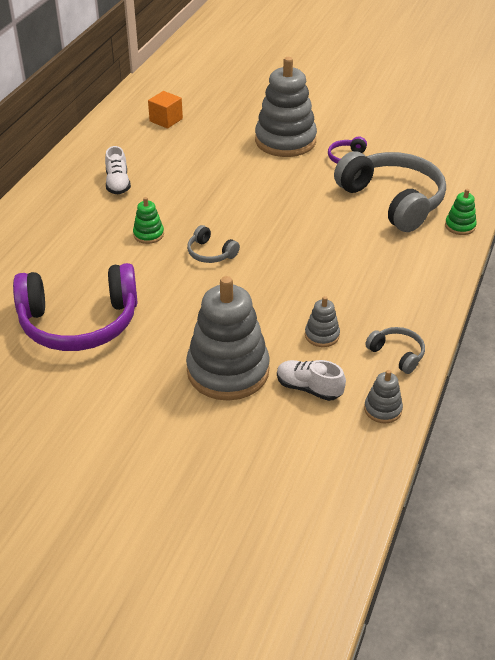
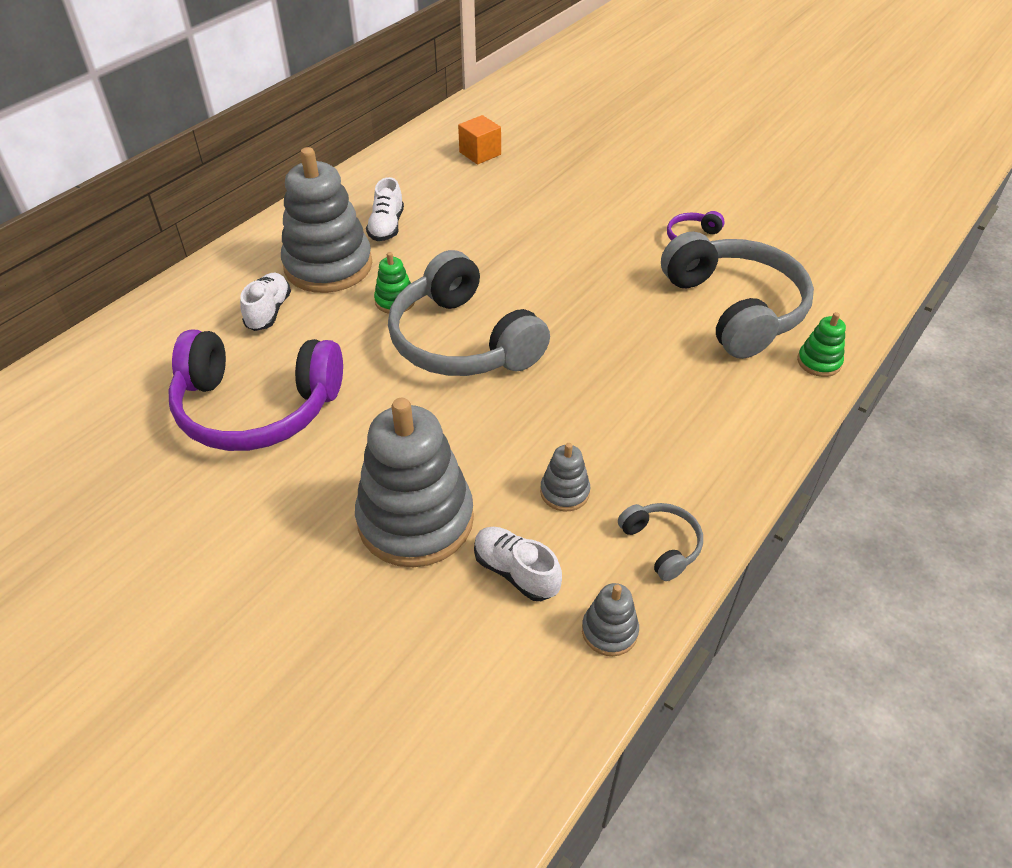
camera: 15 degrees right, 5 degrees up
grey headphones [187,225,240,263] -> grey headphones [388,250,550,376], size x2.29
grey stacking toy [255,57,317,157] -> grey stacking toy moved to [281,147,372,293]
none -> white shoe [240,273,291,331]

